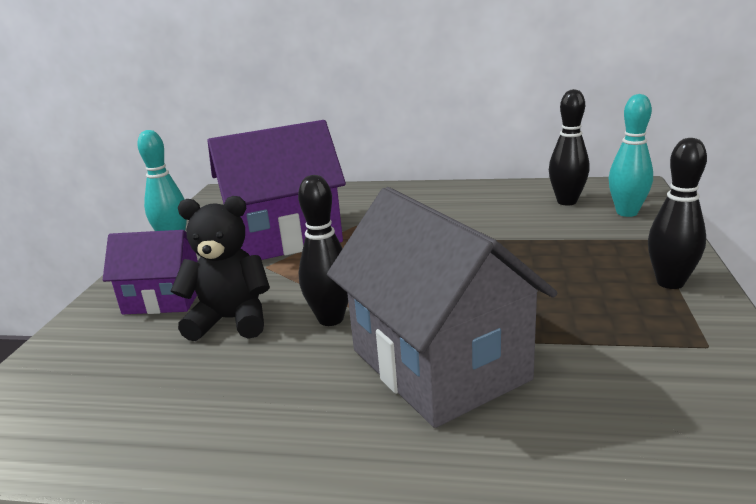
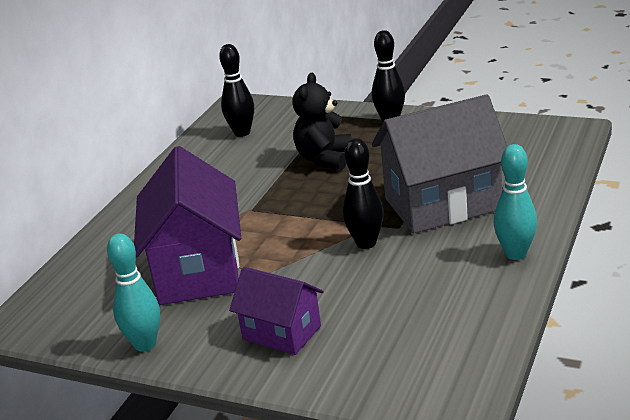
camera: 75 degrees left, 5 degrees up
purple house [103,230,198,314] -> purple house turned 75 degrees counterclockwise [229,267,323,355]
black teddy bear [171,196,270,341] -> black teddy bear moved to [292,73,352,170]
turquoise bowling pin [609,94,653,217] -> turquoise bowling pin moved to [494,144,537,260]

